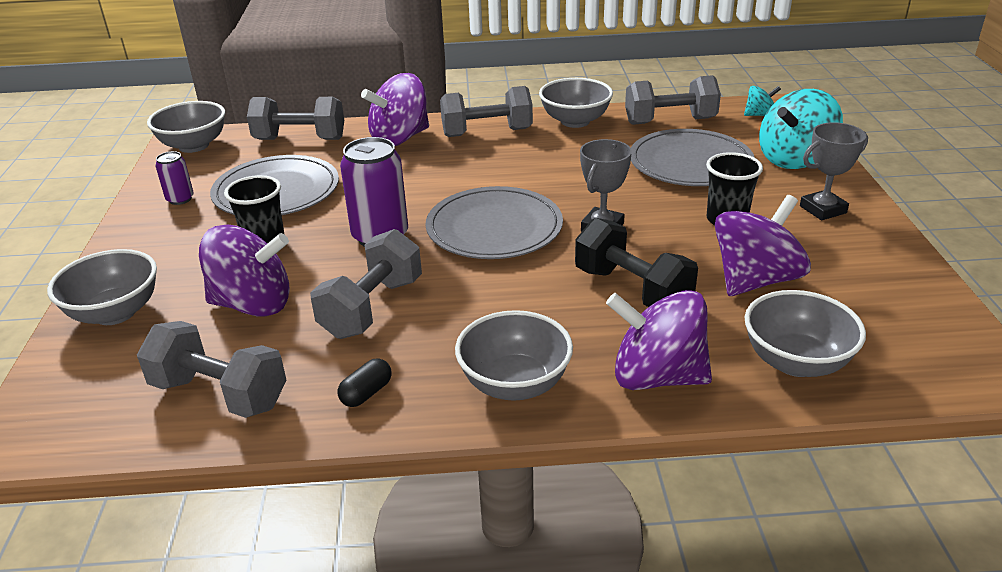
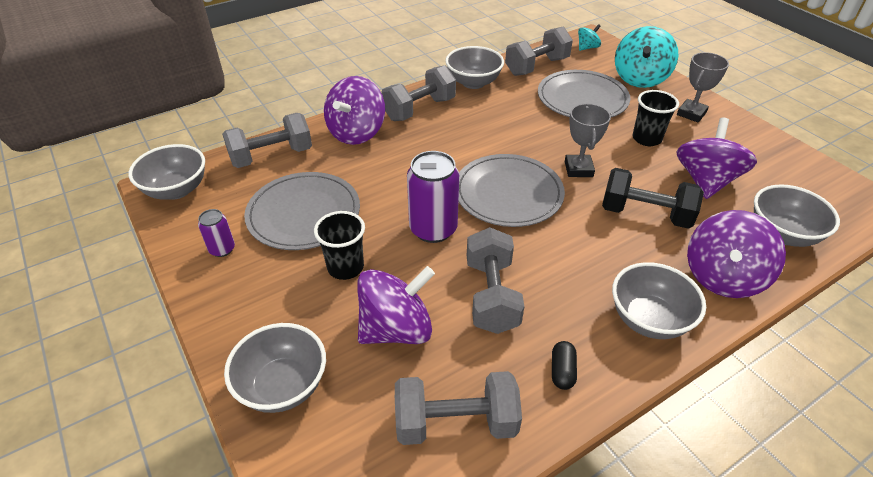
camera: 30 degrees left, 10 degrees up
purple spinning top [606,290,712,390] -> purple spinning top turned 45 degrees counterclockwise [687,210,786,298]

